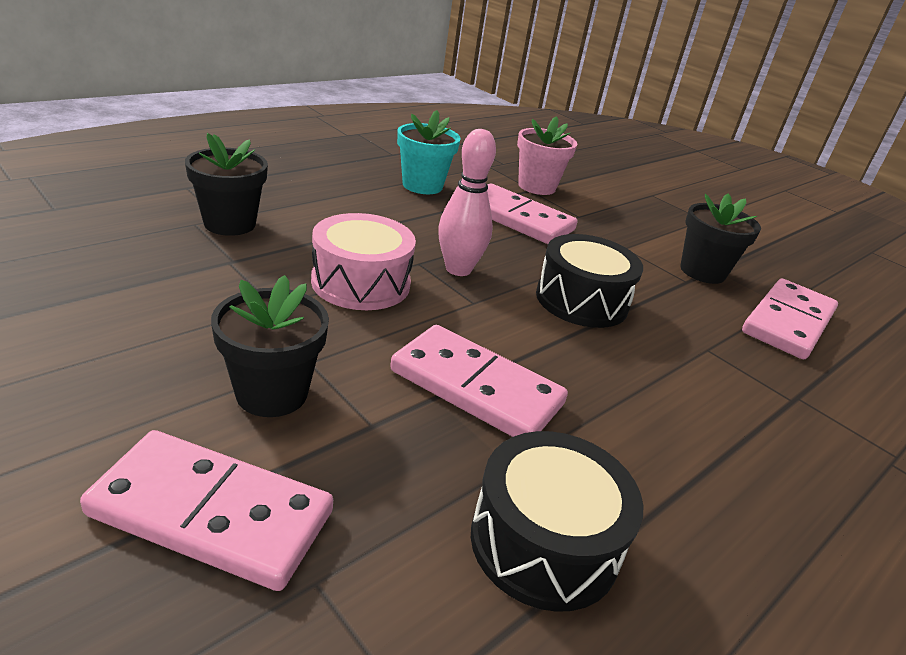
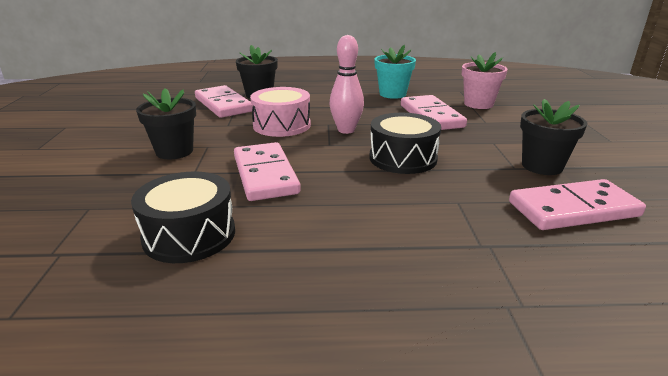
camera: 45 degrees right, 5 degrees down
pink domino [80,430,333,591] -> pink domino moved to [195,85,253,118]

